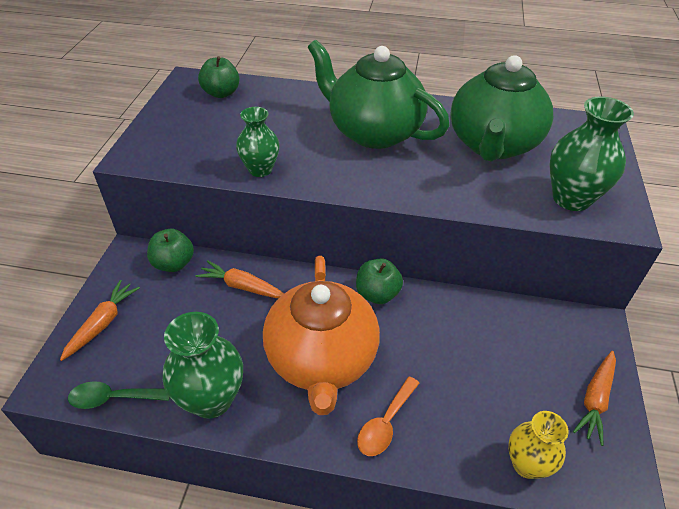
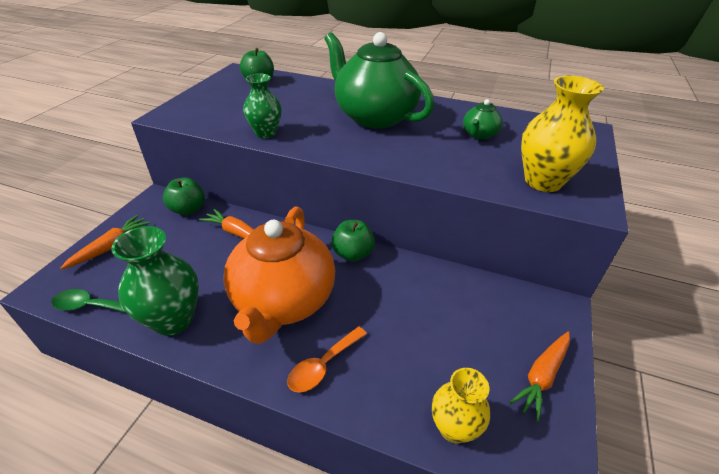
camera: 10 degrees right, 5 degrees down
green teapot [450,55,553,162] -> green teapot [463,99,503,140], size x0.43
green vase [549,97,634,211] -> yellow vase [521,76,604,192]

